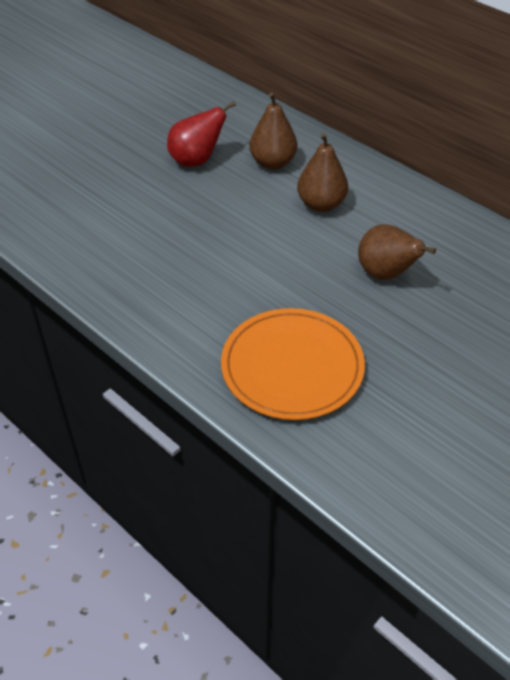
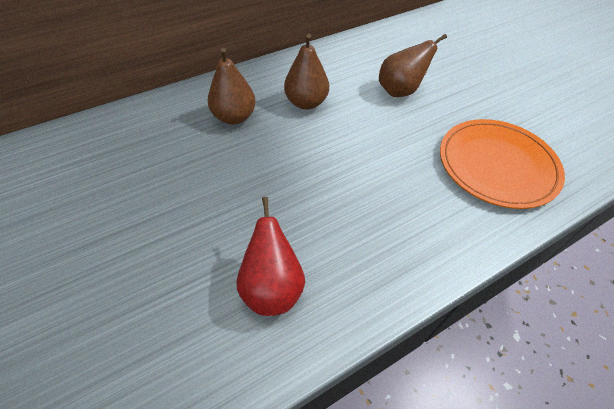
camera: 75 degrees left, 5 degrees up
red pear [167,101,236,167] -> red pear moved to [237,197,305,316]

